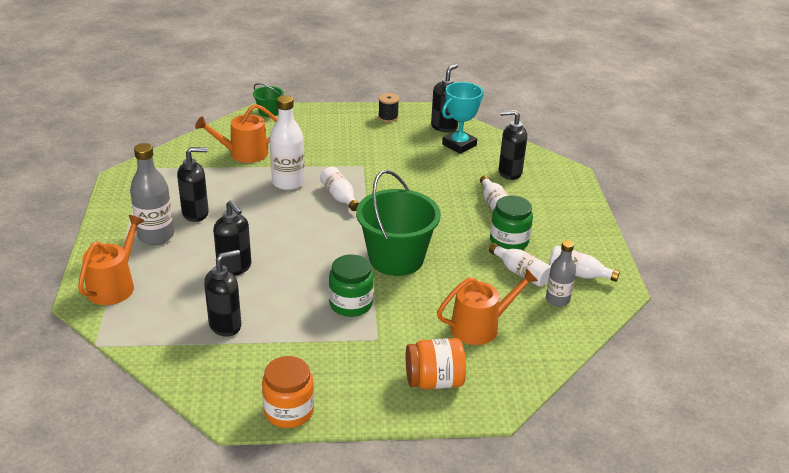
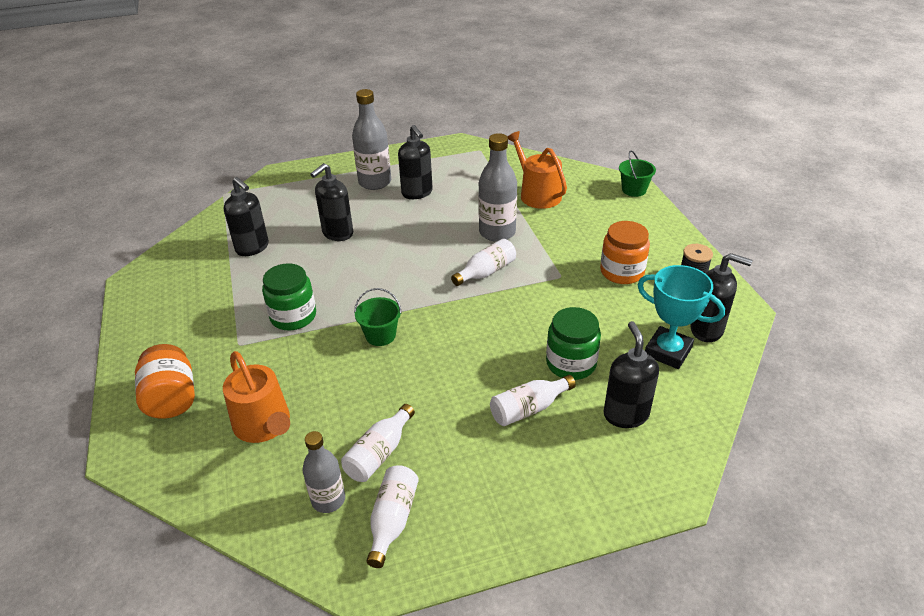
camera: 80 degrees right, 5 degrees up
orange watering can [78,215,145,305] -> none
orange jar [262,356,314,428] -> orange jar moved to [600,221,650,284]
white bottle [270,95,305,190] -> grey bottle [478,133,517,242]
green bucket [356,170,441,276] -> green bucket [354,288,402,346], size x0.47
green jar [490,196,533,250] -> green jar moved to [546,307,601,380]

